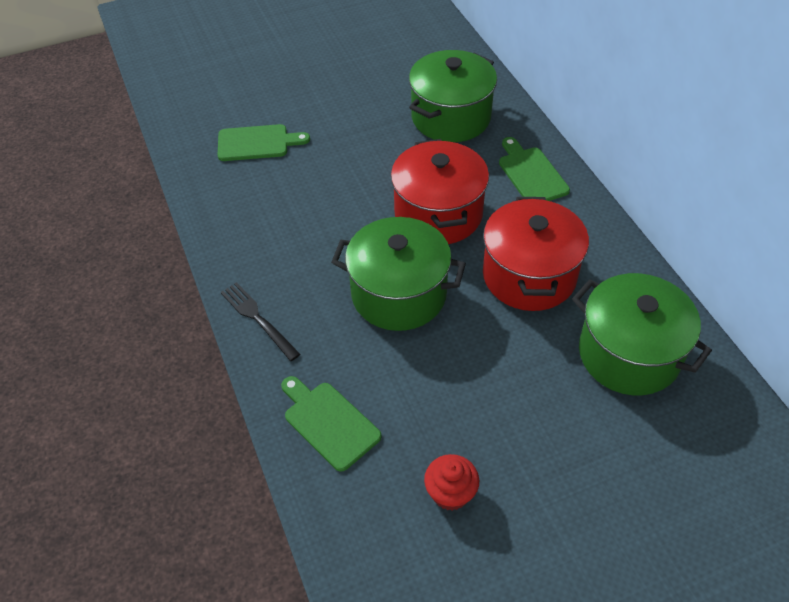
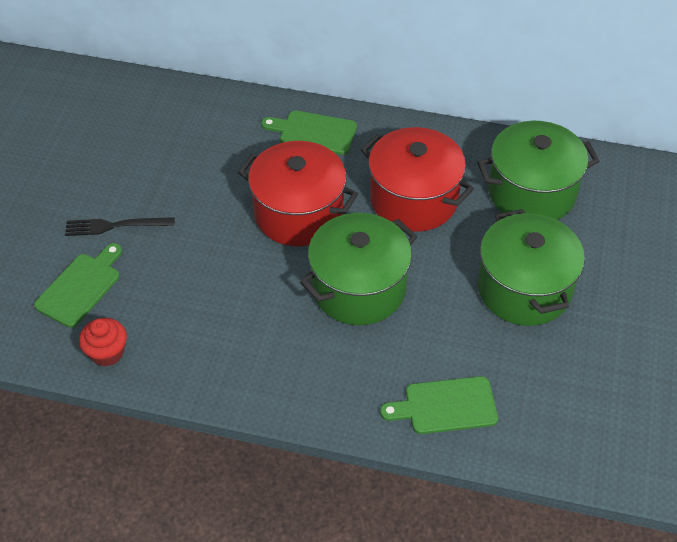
camera: 55 degrees left, 0 degrees up
black fork [221,282,300,361] -> black fork moved to [65,217,175,236]
green pot [409,50,497,142] -> green pot moved to [478,209,585,326]
red cupcake [424,454,479,511] -> red cupcake moved to [79,318,127,367]

